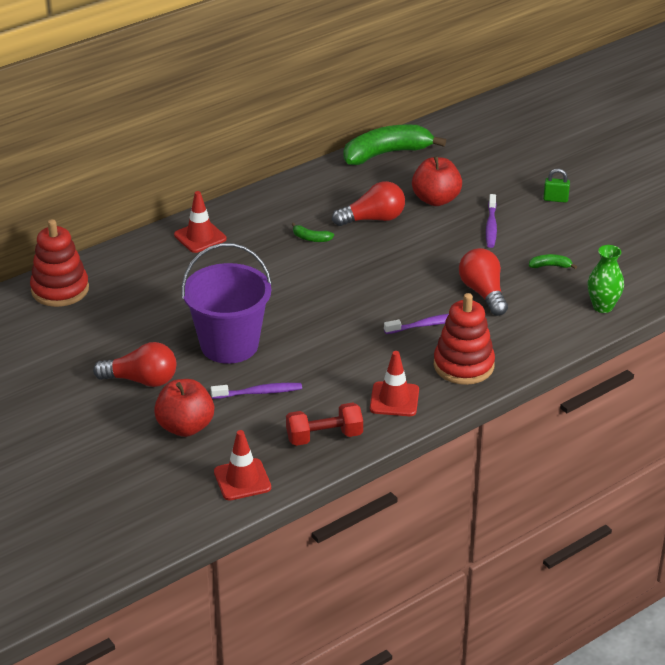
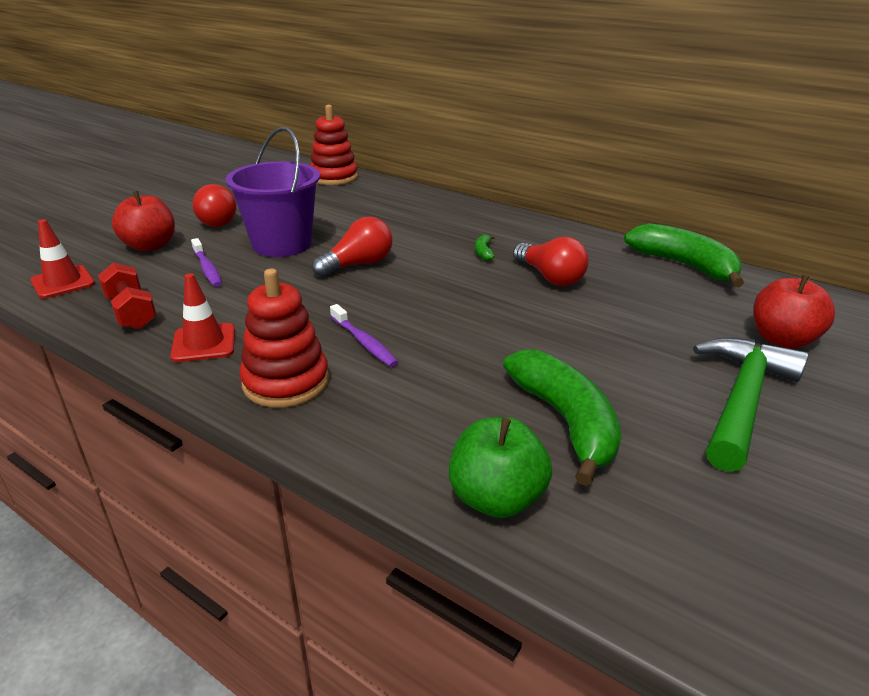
camera: 70 degrees right, 5 degrees down
red traffic cone [174,191,227,253] -> none
red apple [412,156,462,206] -> red apple moved to [753,275,835,349]
red light bulb [459,248,508,316] -> red light bulb moved to [312,217,392,277]
purple toothbrush [486,194,497,248] -> none
green banana [529,254,577,269] -> green banana [503,350,621,486], size x2.44
green padlock [543,169,570,203] -> green hammer [693,337,808,472]
green vase [587,245,624,313] -> green apple [449,417,552,518]

